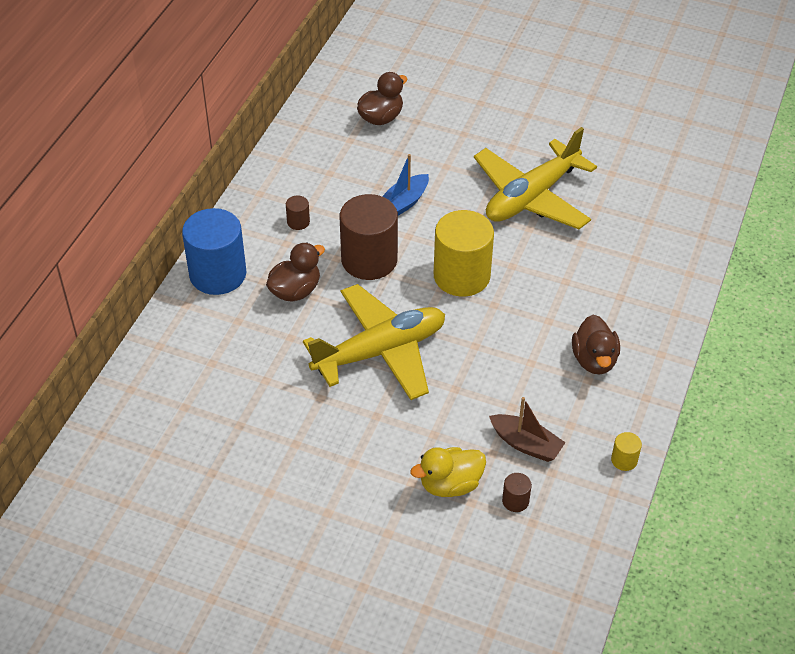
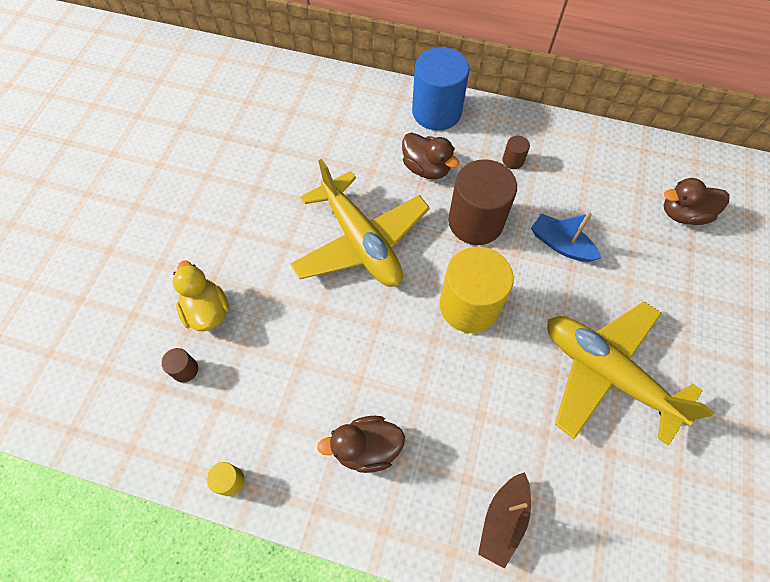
camera: 85 degrees right, 15 degrees up
brown duck [357,72,408,125] -> brown duck turned 135 degrees clockwise [664,178,730,225]
brown boat [489,397,566,462] -> brown boat moved to [478,472,531,569]

